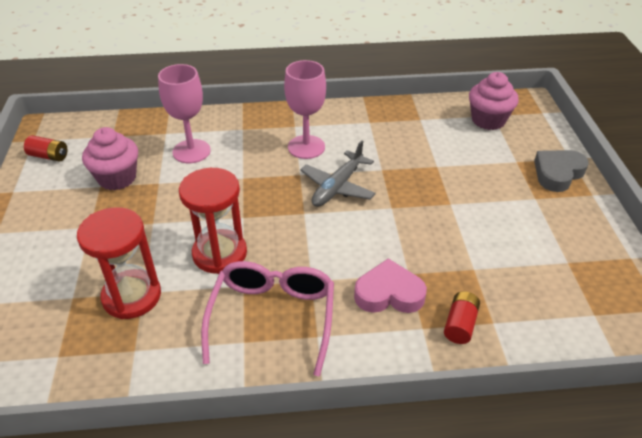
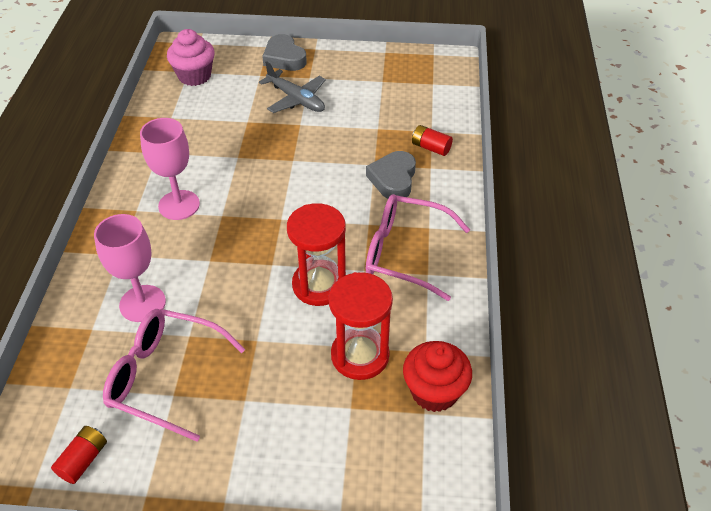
camera: 80 degrees left, 5 degrees up
pink cupcake [82,127,138,190] -> pink glasses [103,309,245,442]
grey plane [300,140,376,207] -> grey plane moved to [259,61,326,113]
pink heart [354,258,427,313] -> grey heart [366,151,416,199]
none -> red cupcake [403,341,472,412]

